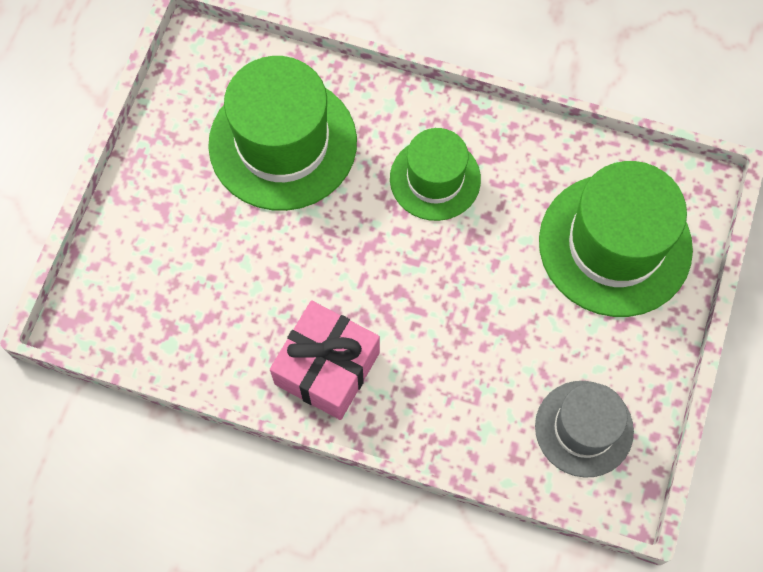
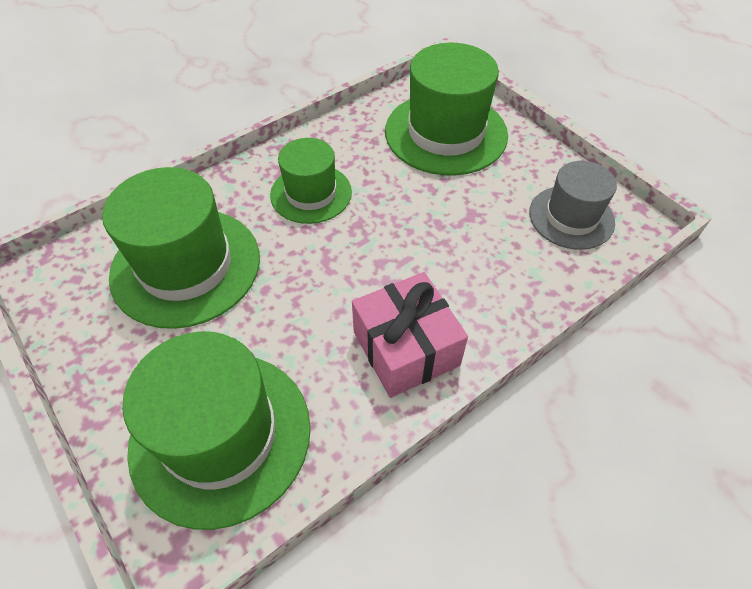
camera: 55 degrees left, 15 degrees down
none -> green hat [122,331,311,530]

